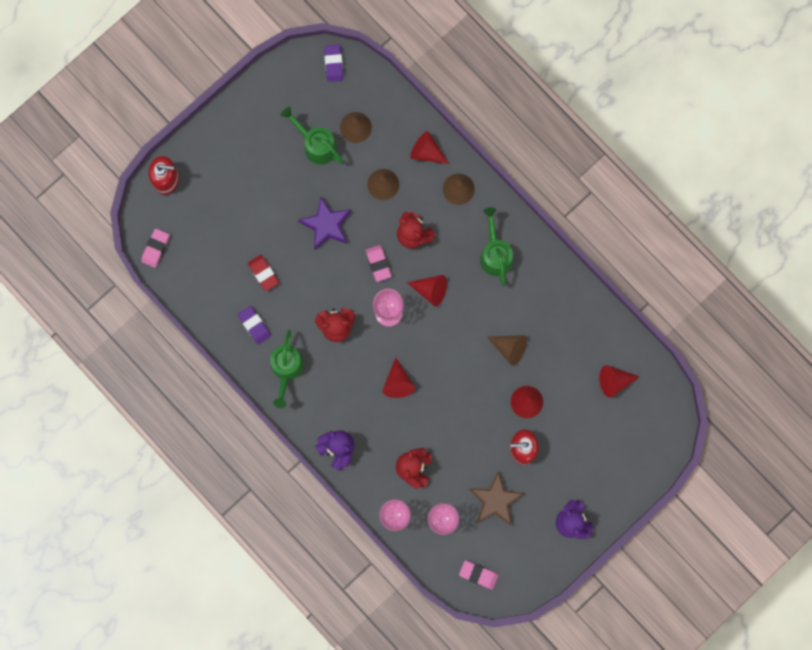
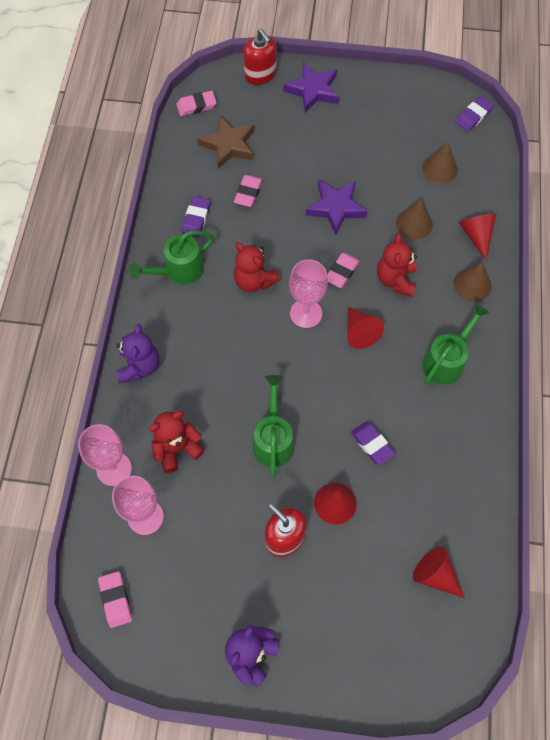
camera: 50 degrees right, 15 degrees down
red eraser [248,255,279,291] -> pink eraser [234,175,263,207]
green watering can [281,107,344,165] -> green watering can moved to [252,375,295,478]
red cone [382,358,415,398] -> none
brown star [469,471,525,525] -> brown star moved to [197,116,254,169]
brown cone [487,335,527,366] -> purple eraser [351,421,395,465]
none -> purple star [283,62,339,113]

